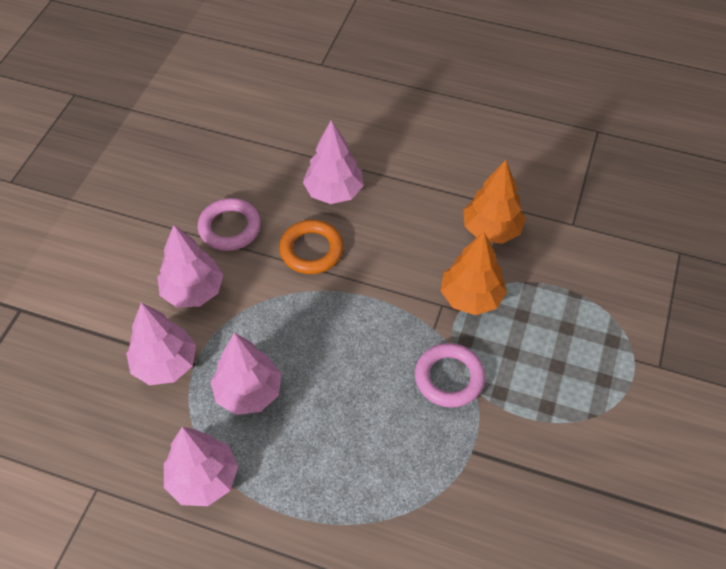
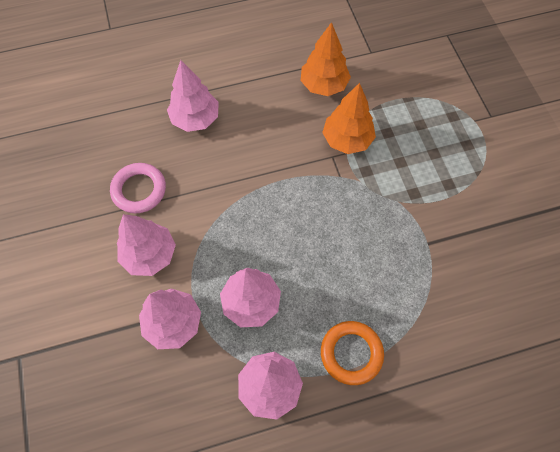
camera: 35 degrees left, 10 degrees up
orange ring [279,220,344,274] -> orange ring moved to [321,321,384,385]
pink ring [415,343,486,408] -> none

